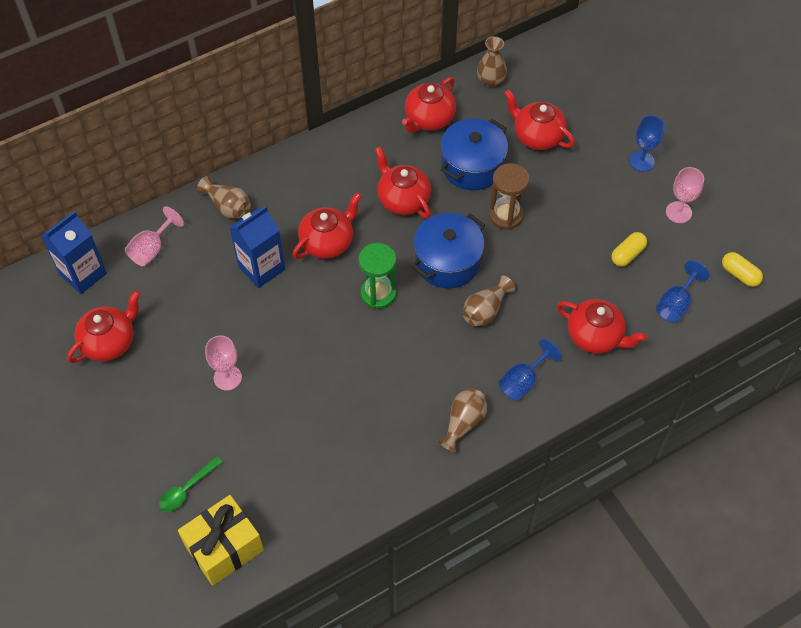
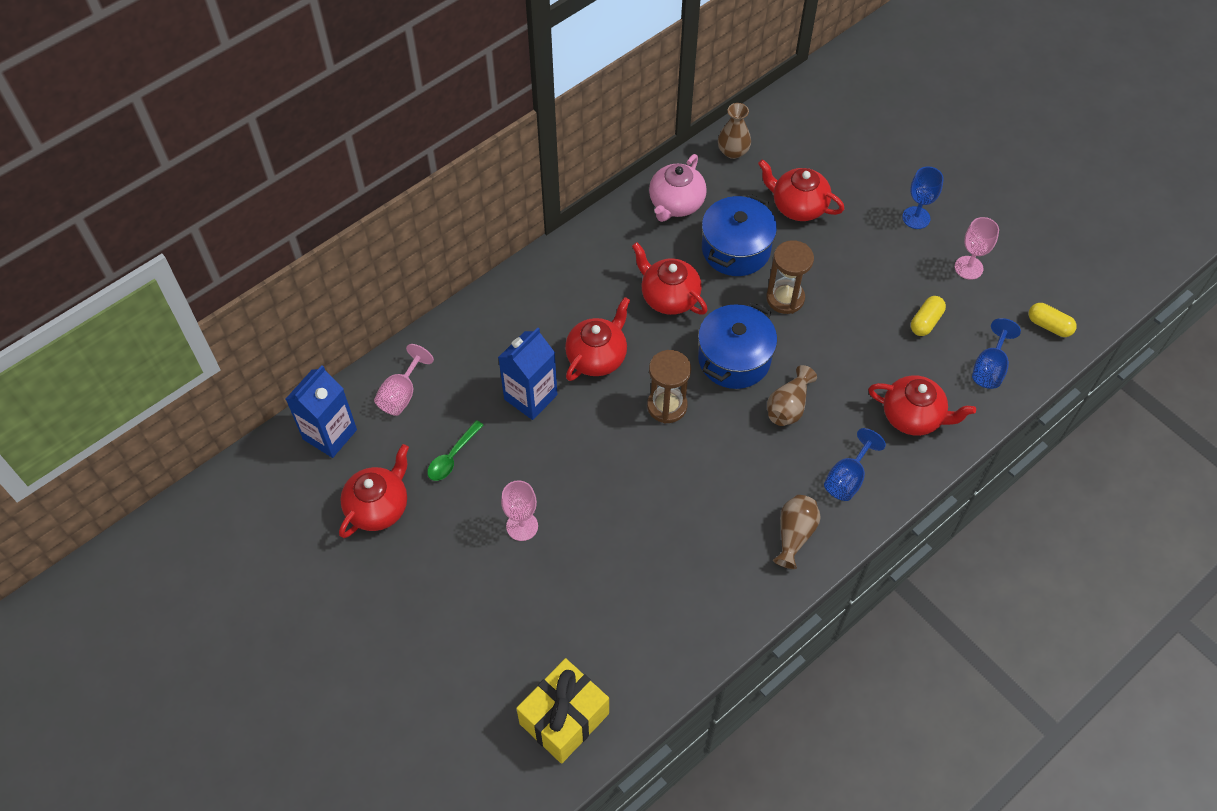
camera: 10 degrees left, 0 degrees up
green spoon [159,456,223,512] -> green spoon moved to [427,420,484,481]
brown vase [197,176,251,219] -> none
green hourglass [359,243,396,309] -> brown hourglass [647,350,691,424]
red teapot [402,77,456,133] -> pink teapot [649,154,707,222]

